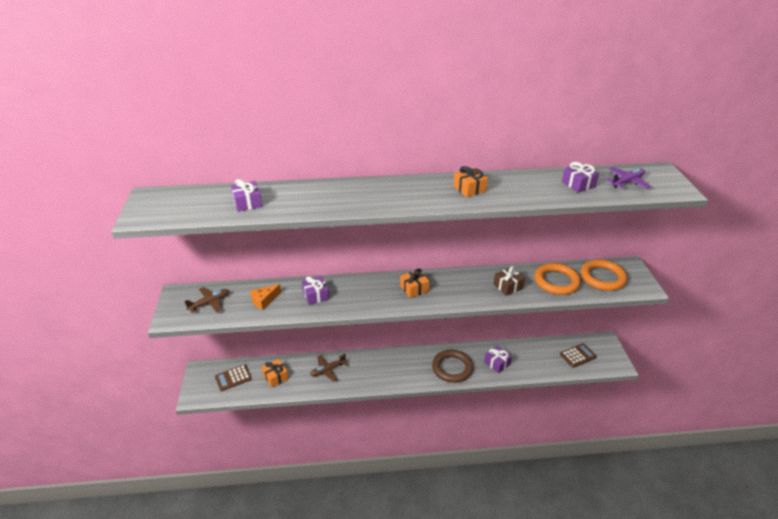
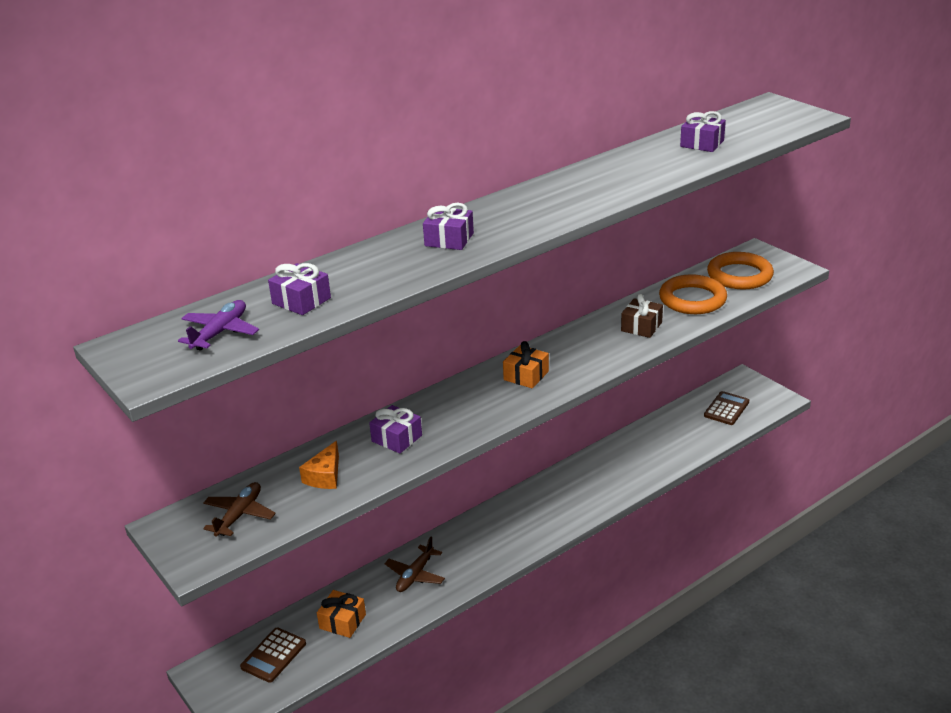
camera: 30 degrees left, 5 degrees down
brown ring [432,350,473,383] -> none
orange gift [453,166,488,197] -> none
purple gift [484,345,512,373] -> purple gift moved to [423,203,474,250]
purple plane [606,167,651,189] -> purple plane moved to [178,300,259,351]

